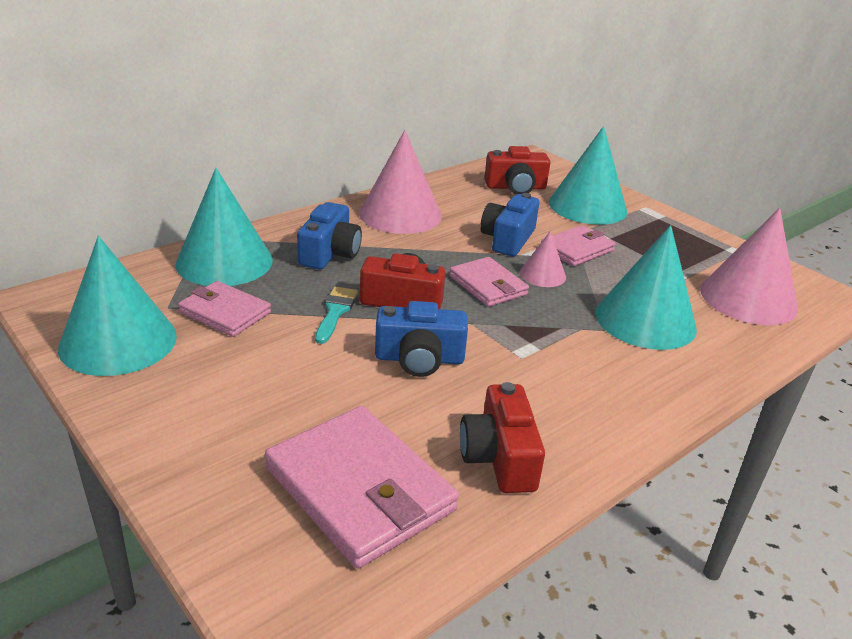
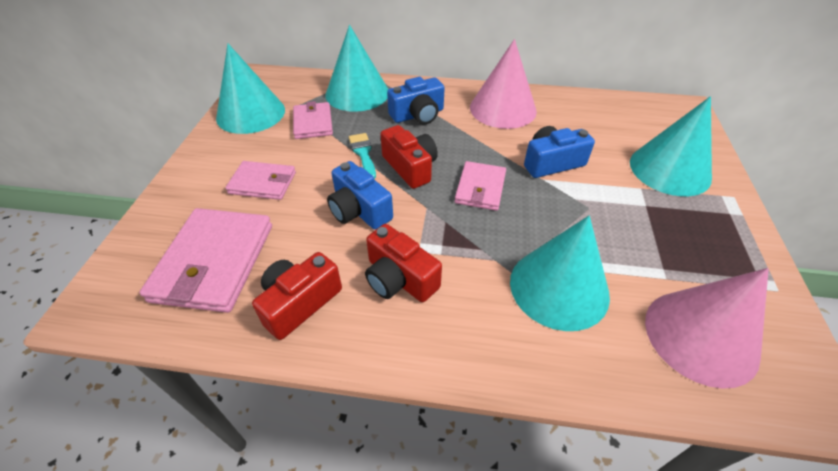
camera: 50 degrees right, 15 degrees up
turquoise brush [315,286,358,344] -> turquoise brush turned 75 degrees counterclockwise [349,133,376,179]
red camera [485,146,550,195] -> red camera moved to [365,224,442,302]
pink cone [520,231,566,287] -> none
pink wallet [541,225,615,266] -> pink wallet moved to [225,161,296,200]

